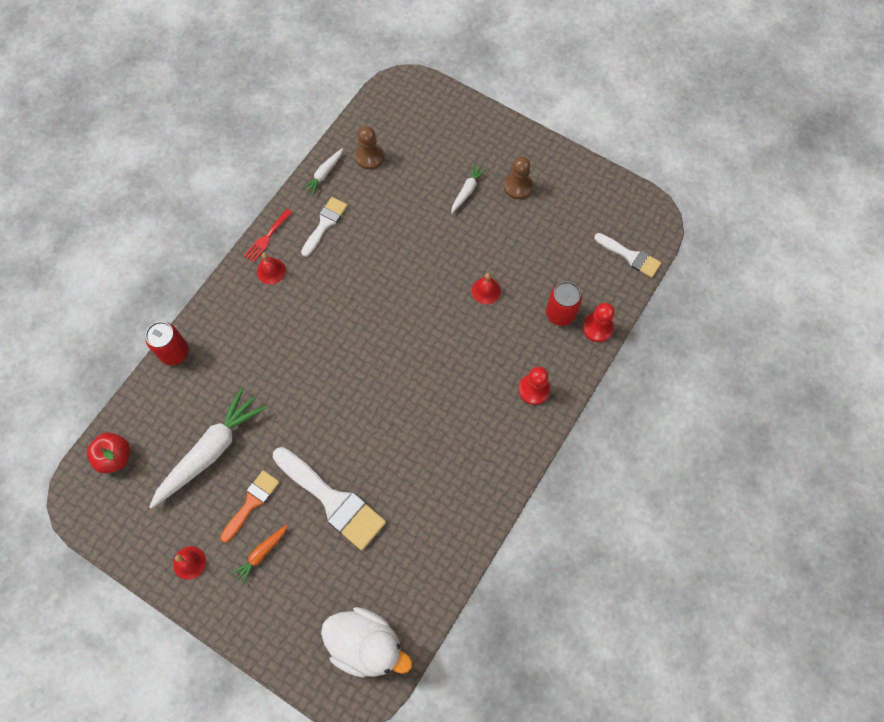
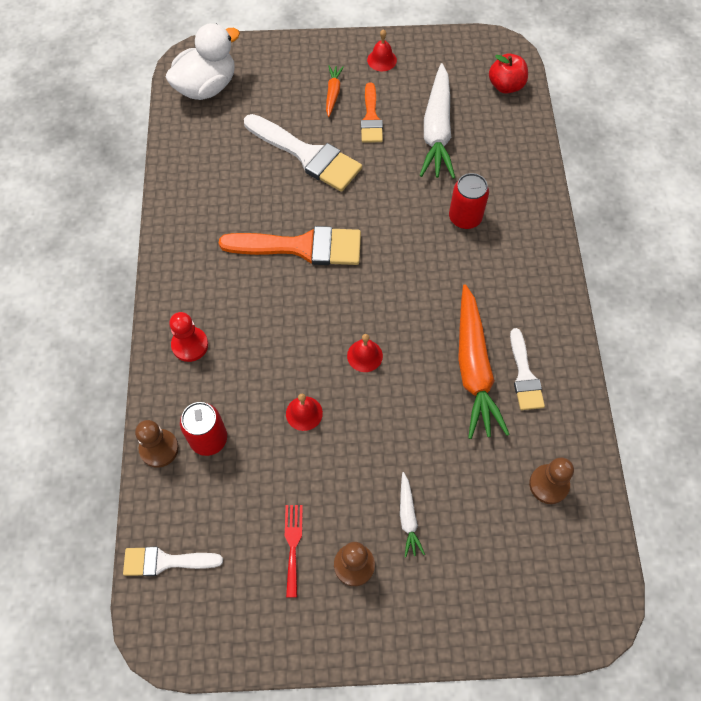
camera: 145 degrees right, 5 degrees down
red can [145,322,189,365] -> red can moved to [449,173,489,229]
red fork [244,209,292,263] -> red fork moved to [285,505,303,597]
red bell [257,253,286,285] -> red bell moved to [347,334,383,372]
white brush [273,447,386,550] -> white brush turned 150 degrees counterclockwise [244,114,362,192]
white carrot [302,148,343,195] -> none
white duck [321,607,413,678] -> white duck turned 150 degrees clockwise [166,23,240,100]
red pawn [582,303,615,342] -> brown pawn [135,420,179,468]
none -> orange brush [219,226,361,265]
none -> orange carrot [458,284,510,439]

